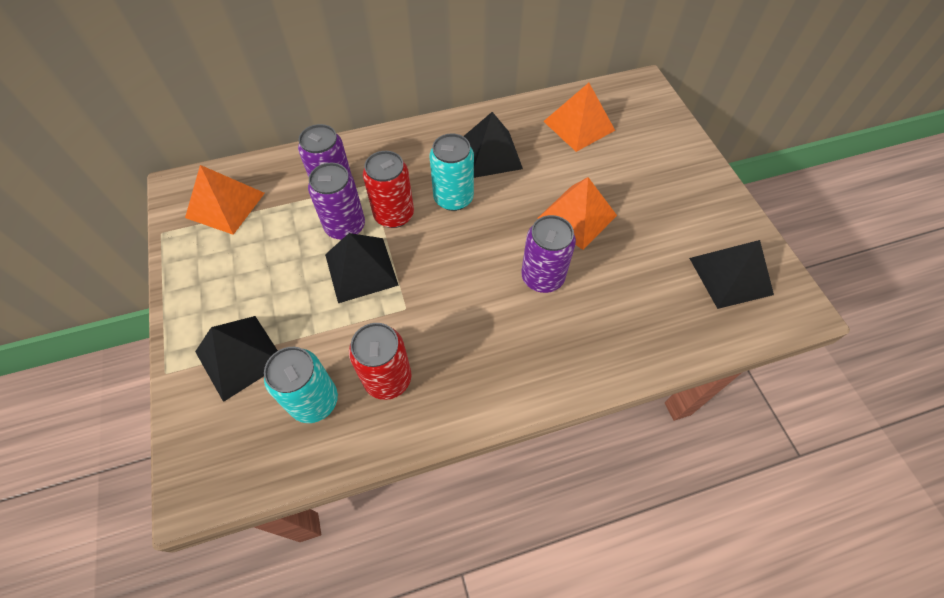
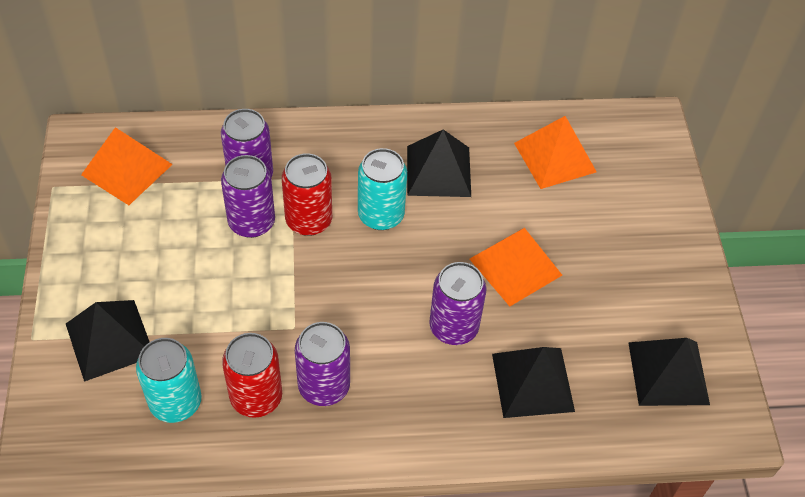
camera: 10 degrees right, 5 degrees down
black pyramid [325,233,399,303] -> black pyramid moved to [492,347,575,418]
none -> purple can [295,322,350,406]

